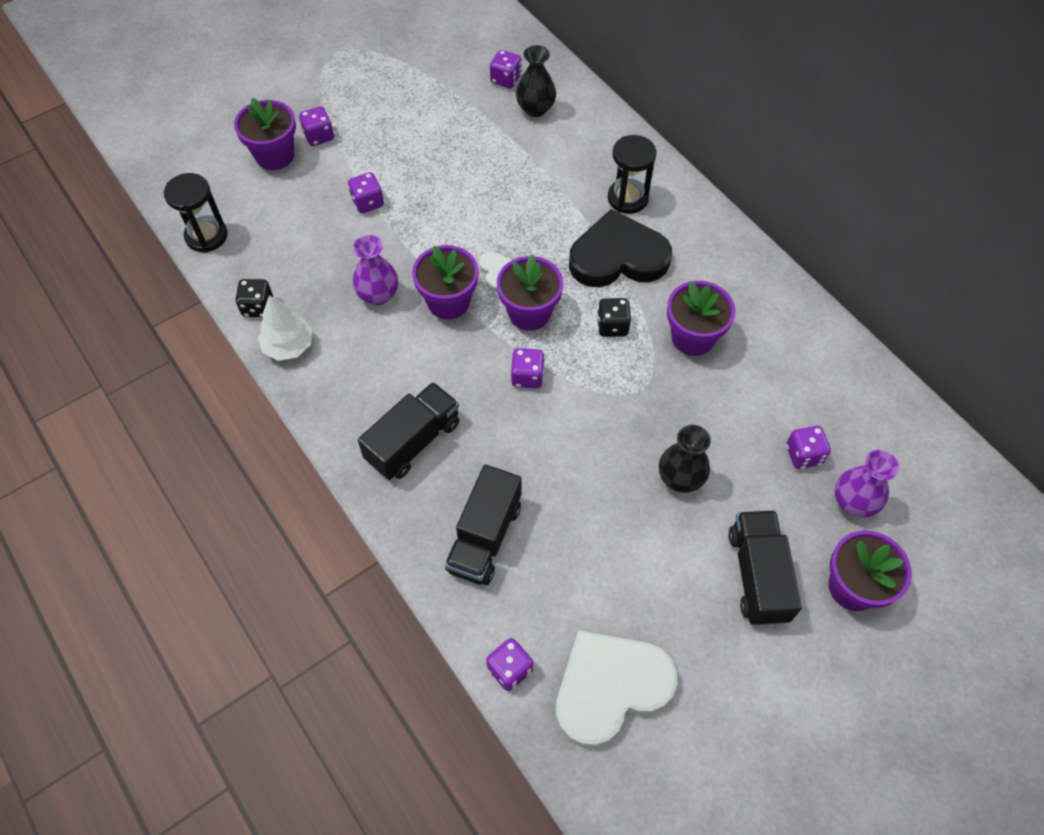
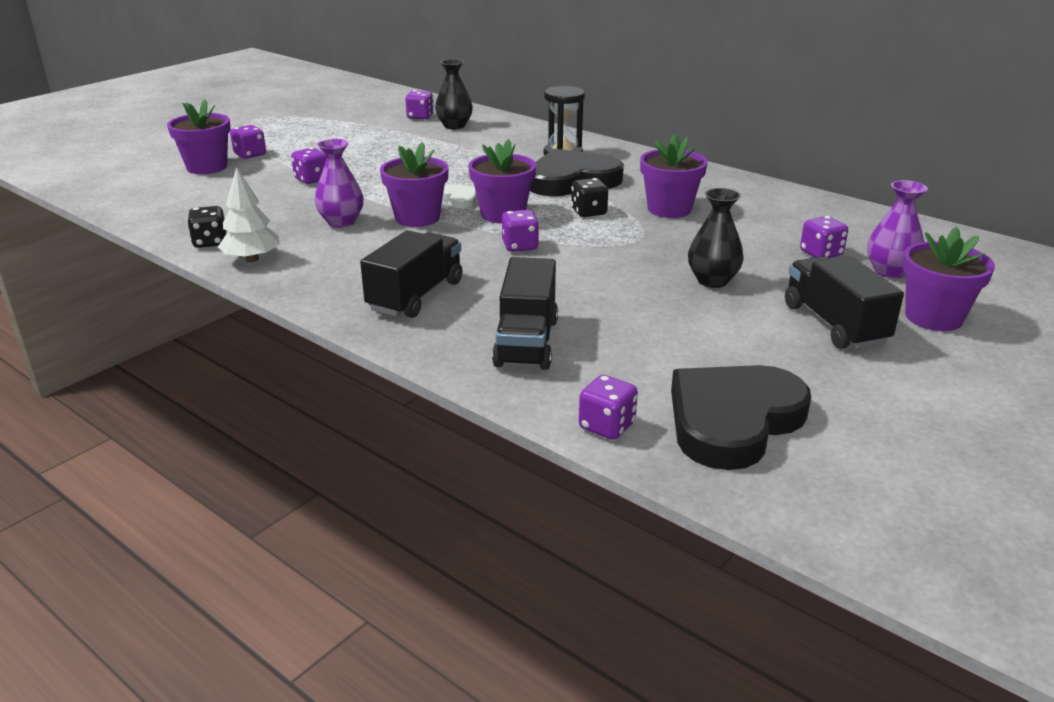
camera: 15 degrees left, 30 degrees down
black hourglass [164,173,228,253] -> none
white heart [555,630,677,748] -> black heart [671,365,811,470]

